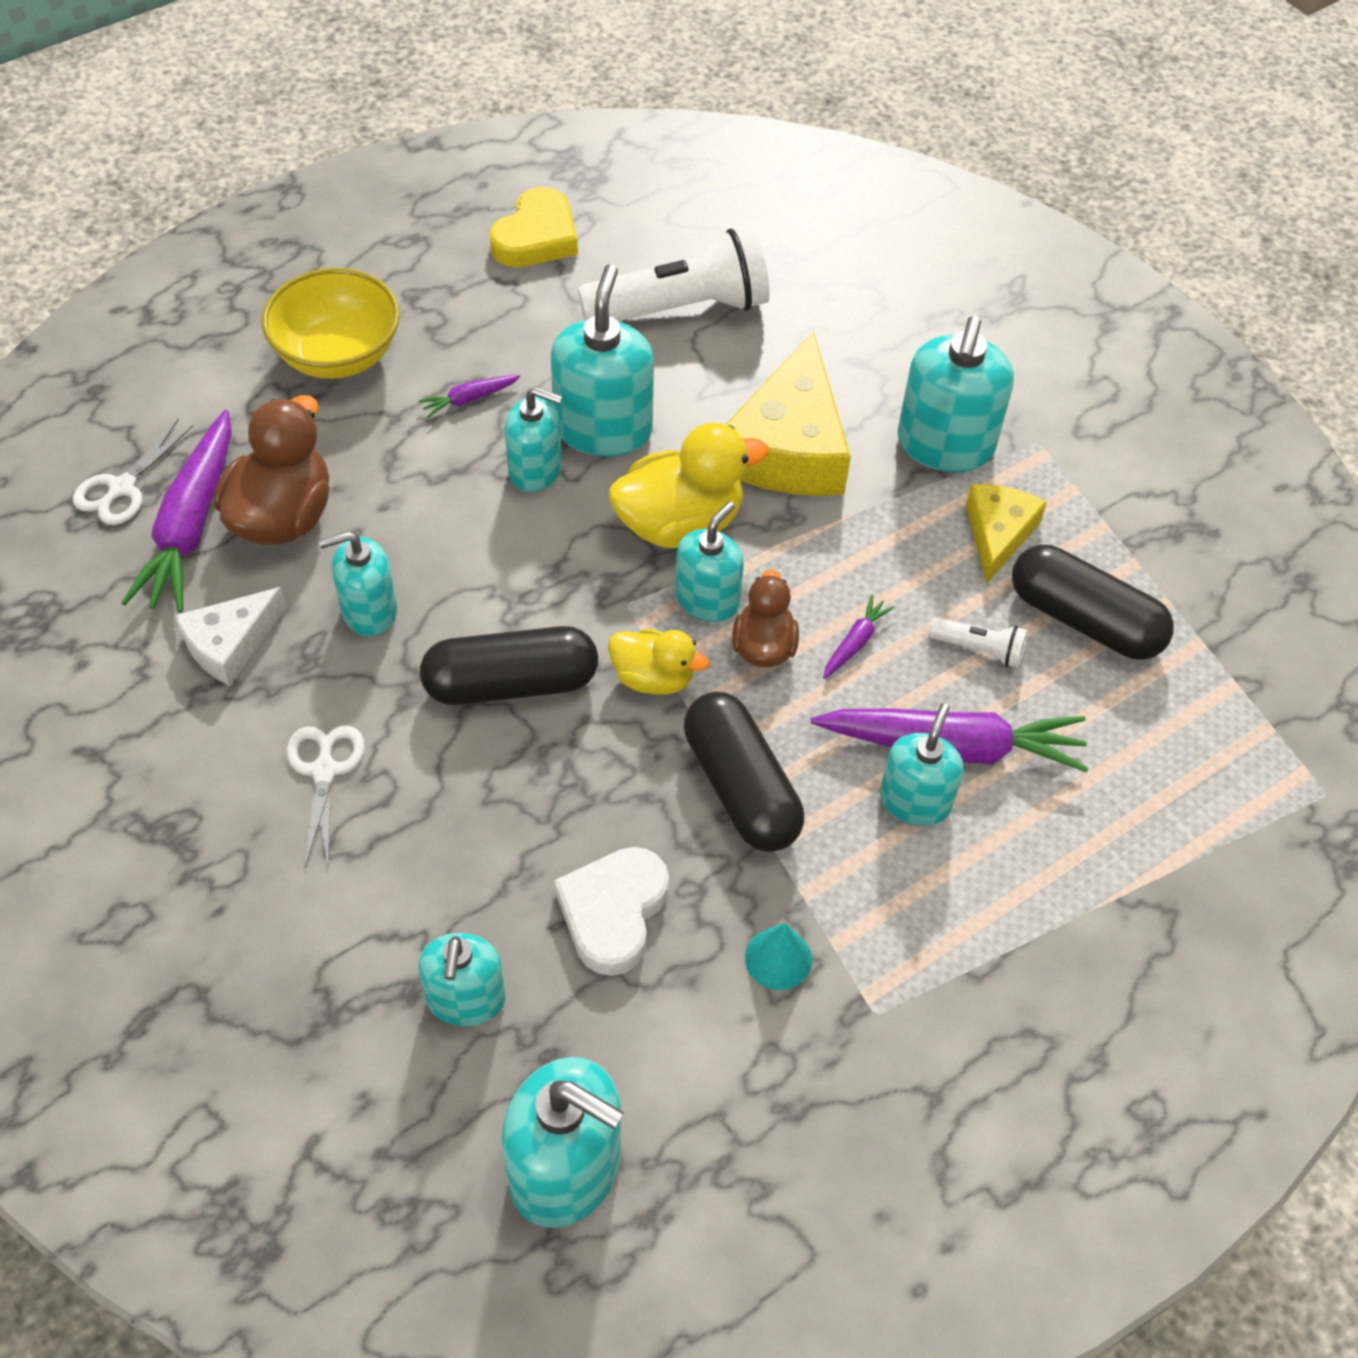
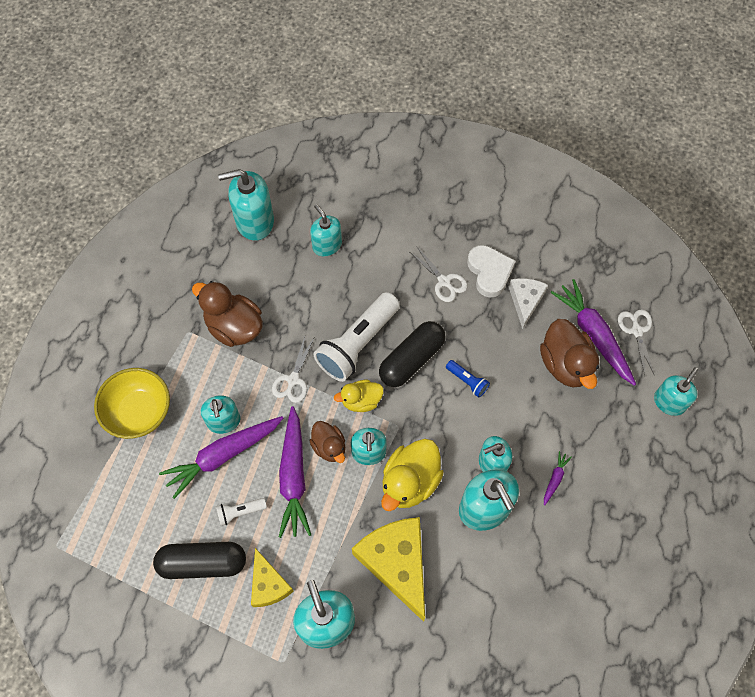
camera: 145 degrees right, 10 degrees up
yellow bowl [262,268,400,379] -> yellow bowl moved to [94,368,170,439]
turquoise soap dispenser [319,531,397,637] -> turquoise soap dispenser moved to [654,367,698,416]
yellow heart [490,187,578,267] -> none
white heart [554,847,669,976] -> white heart moved to [467,245,516,298]
white flashlight [578,227,770,321] -> white flashlight moved to [313,292,400,382]
black capsule [684,692,804,852] -> white scissors [272,336,315,403]
turquoise cone [745,923,812,990] -> brown duck [192,281,263,347]
purple carrot [823,595,895,679] -> purple carrot [279,406,311,538], size x2.28
none -> blue flashlight [446,360,490,398]

